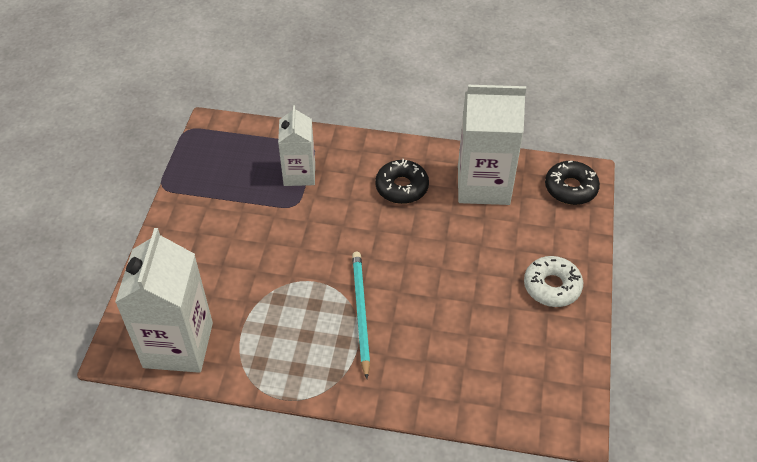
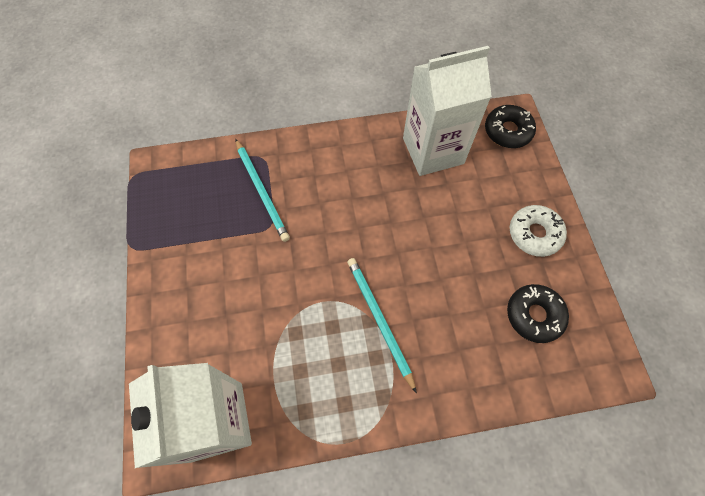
camera: 20 degrees left, 15 degrees up
white carton [278,105,315,186] -> turquoise pencil [235,139,290,242]
black donut [375,159,429,204] -> black donut moved to [507,284,569,343]

